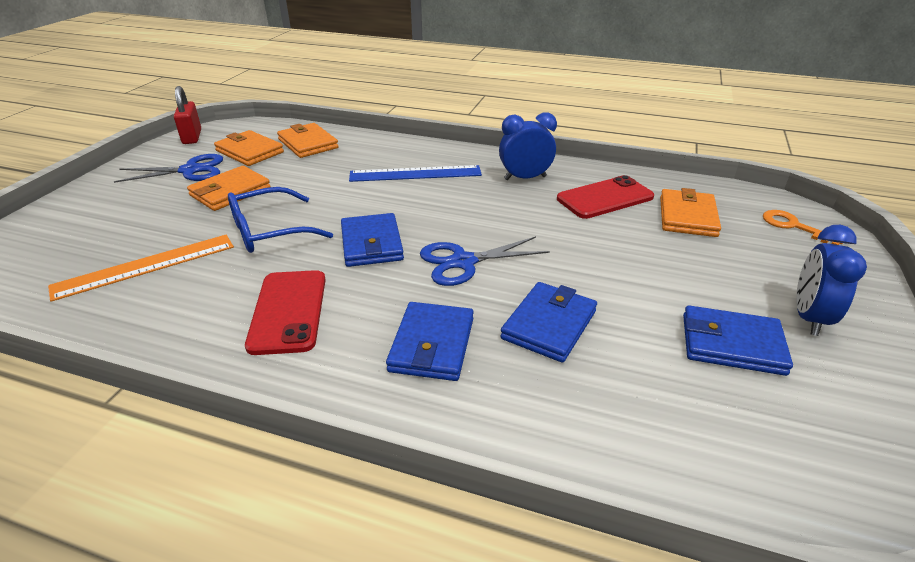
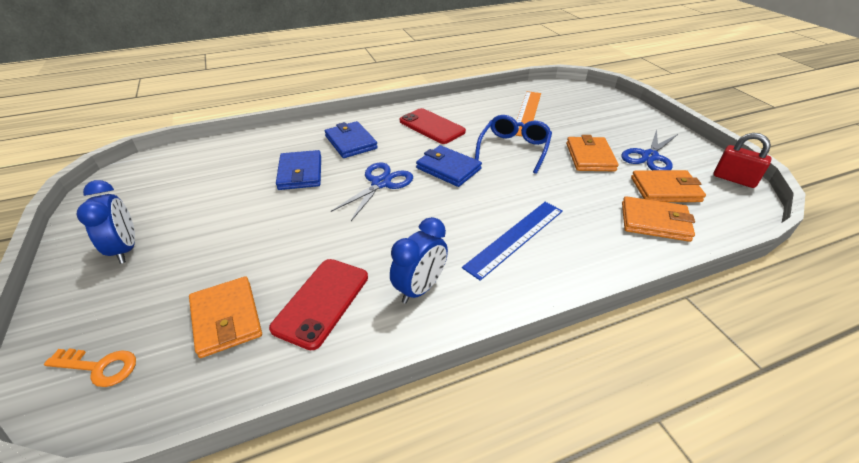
camera: 140 degrees right, 5 degrees up
blue wallet [683,305,793,376] -> none

